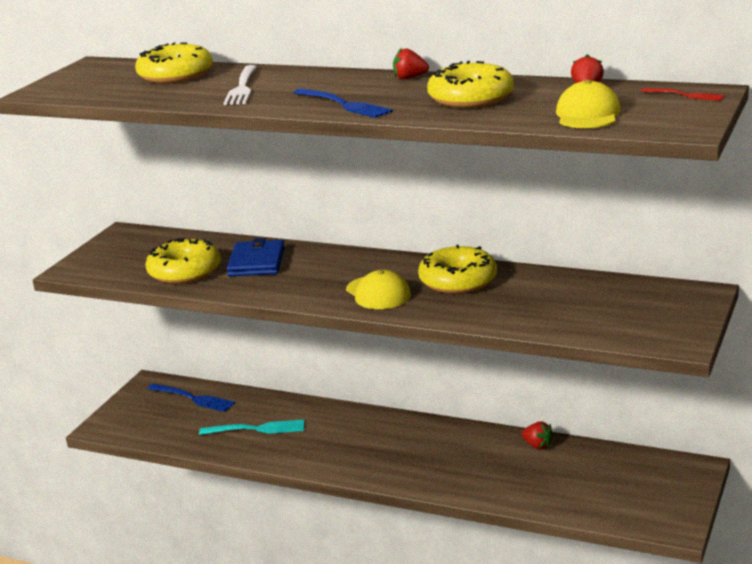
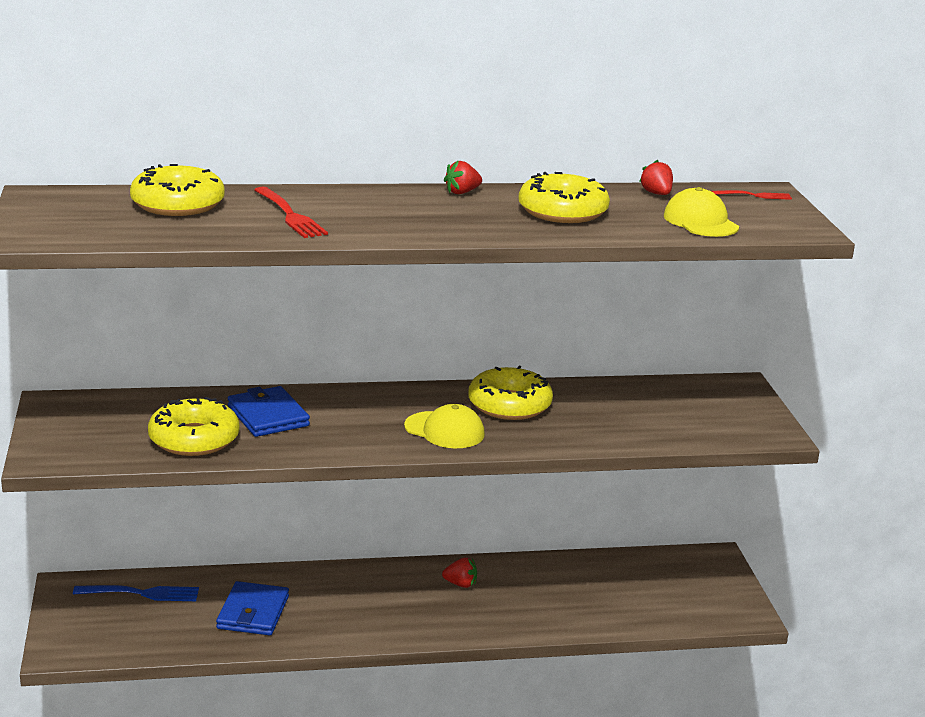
camera: 35 degrees left, 0 degrees up
turquoise fork [199,420,304,435] -> blue wallet [216,581,289,635]
white fork [224,65,257,105] -> red fork [254,187,328,238]
blue fork [294,88,393,118] -> none
red strawberry [522,422,554,449] -> red strawberry moved to [442,557,477,588]

